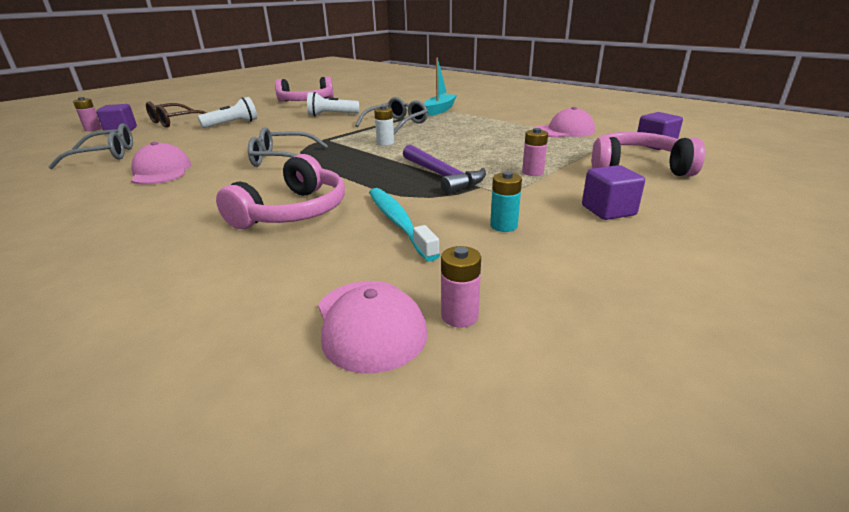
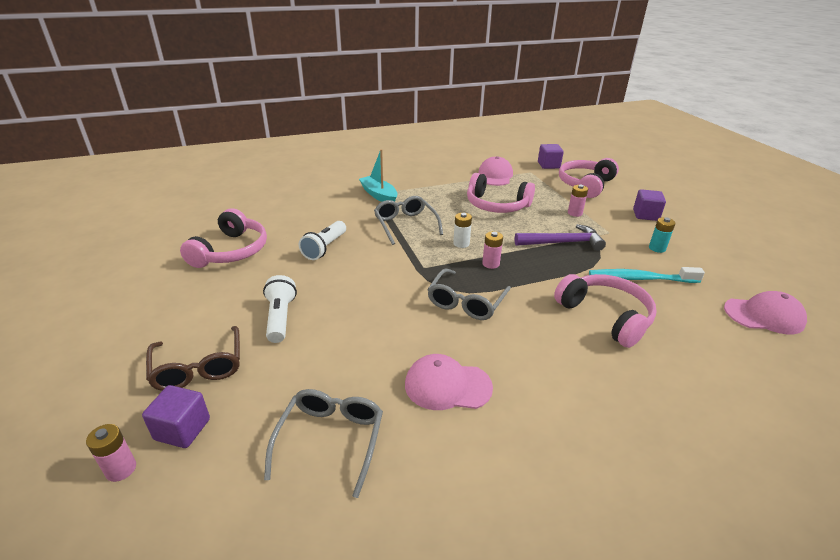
camera: 65 degrees left, 5 degrees up
pink battery [441,246,481,328] -> pink battery moved to [482,231,503,269]
none -> pink headphones [467,173,535,213]

